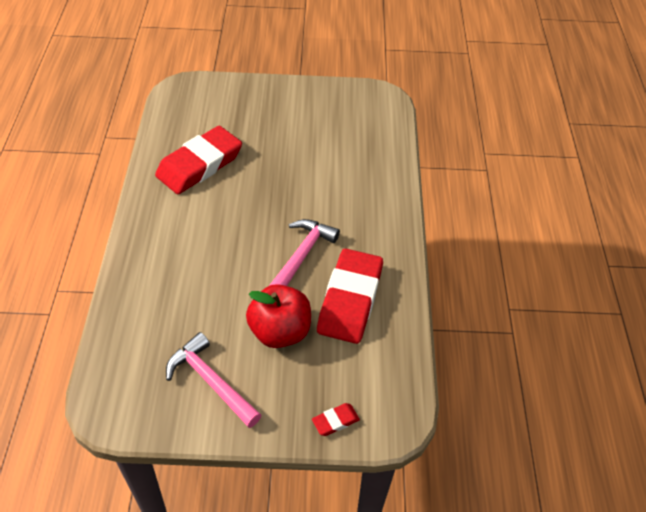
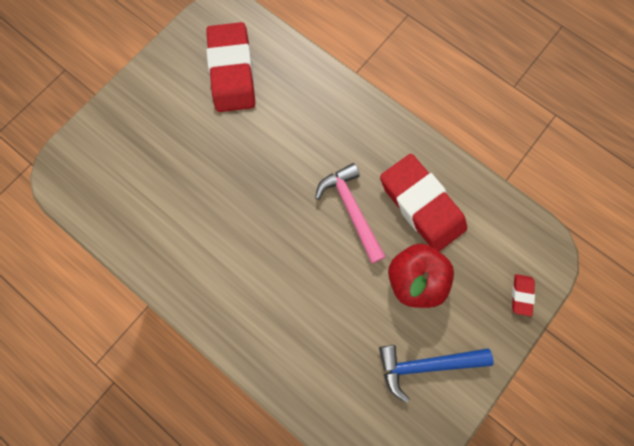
camera: 50 degrees left, 25 degrees up
red eraser [155,126,242,194] -> red eraser moved to [206,22,255,112]
pink hammer [166,332,262,428] -> blue hammer [379,345,494,403]

